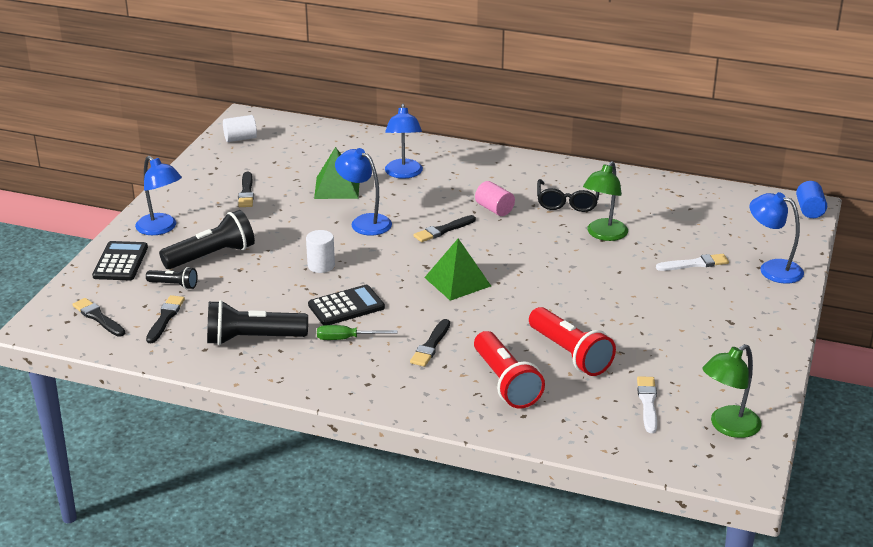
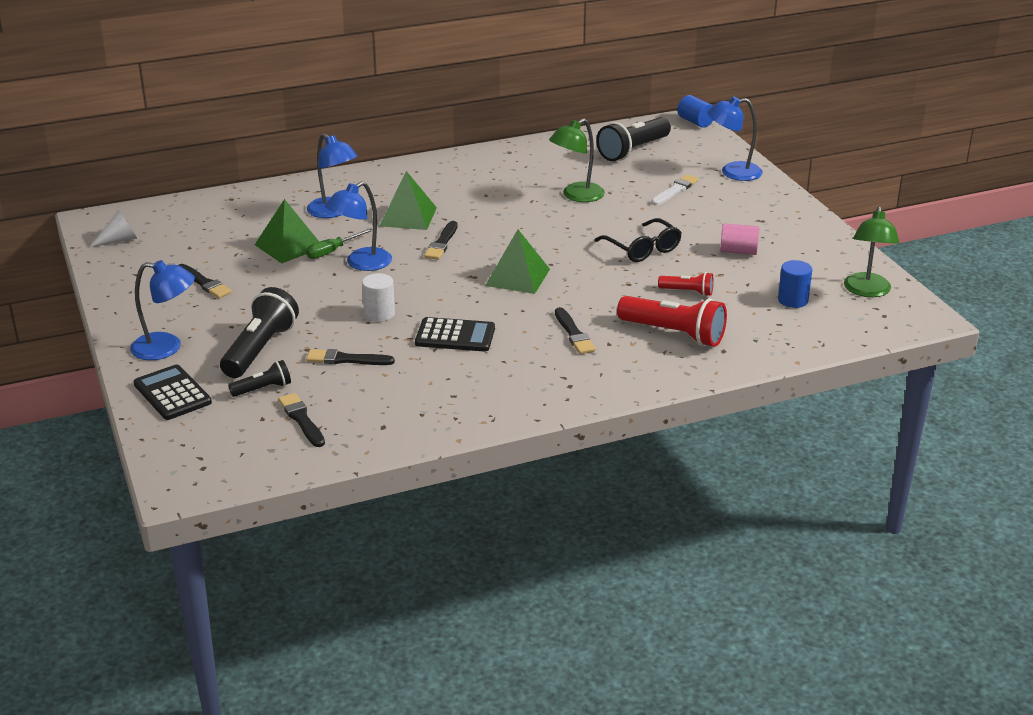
camera: 40 degrees left, 0 degrees up
black brush [72,298,125,337] -> black brush moved to [306,349,395,365]
black flashlight [207,300,308,345] -> black flashlight moved to [596,117,671,161]
white cylinder [223,115,257,142] -> white cone [90,210,138,247]
black calculator [308,285,385,325] -> black calculator turned 75 degrees clockwise [415,317,495,352]
green screwdriver [317,325,397,340] -> green screwdriver moved to [306,228,373,259]
blue lamp [335,148,392,236] -> blue lamp turned 45 degrees counterclockwise [325,181,392,271]
pink cylinder [475,181,515,216] -> pink cylinder moved to [720,223,760,255]
red flashlight [529,307,616,376] -> red flashlight [658,272,714,296], size x0.53
black glasses [537,179,600,212] -> black glasses moved to [594,218,682,262]
green lamp [583,161,628,241] -> green lamp turned 60 degrees clockwise [549,118,605,202]
white brush [637,376,657,433] -> blue cylinder [778,260,812,308]
none -> green pyramid [380,171,437,230]

